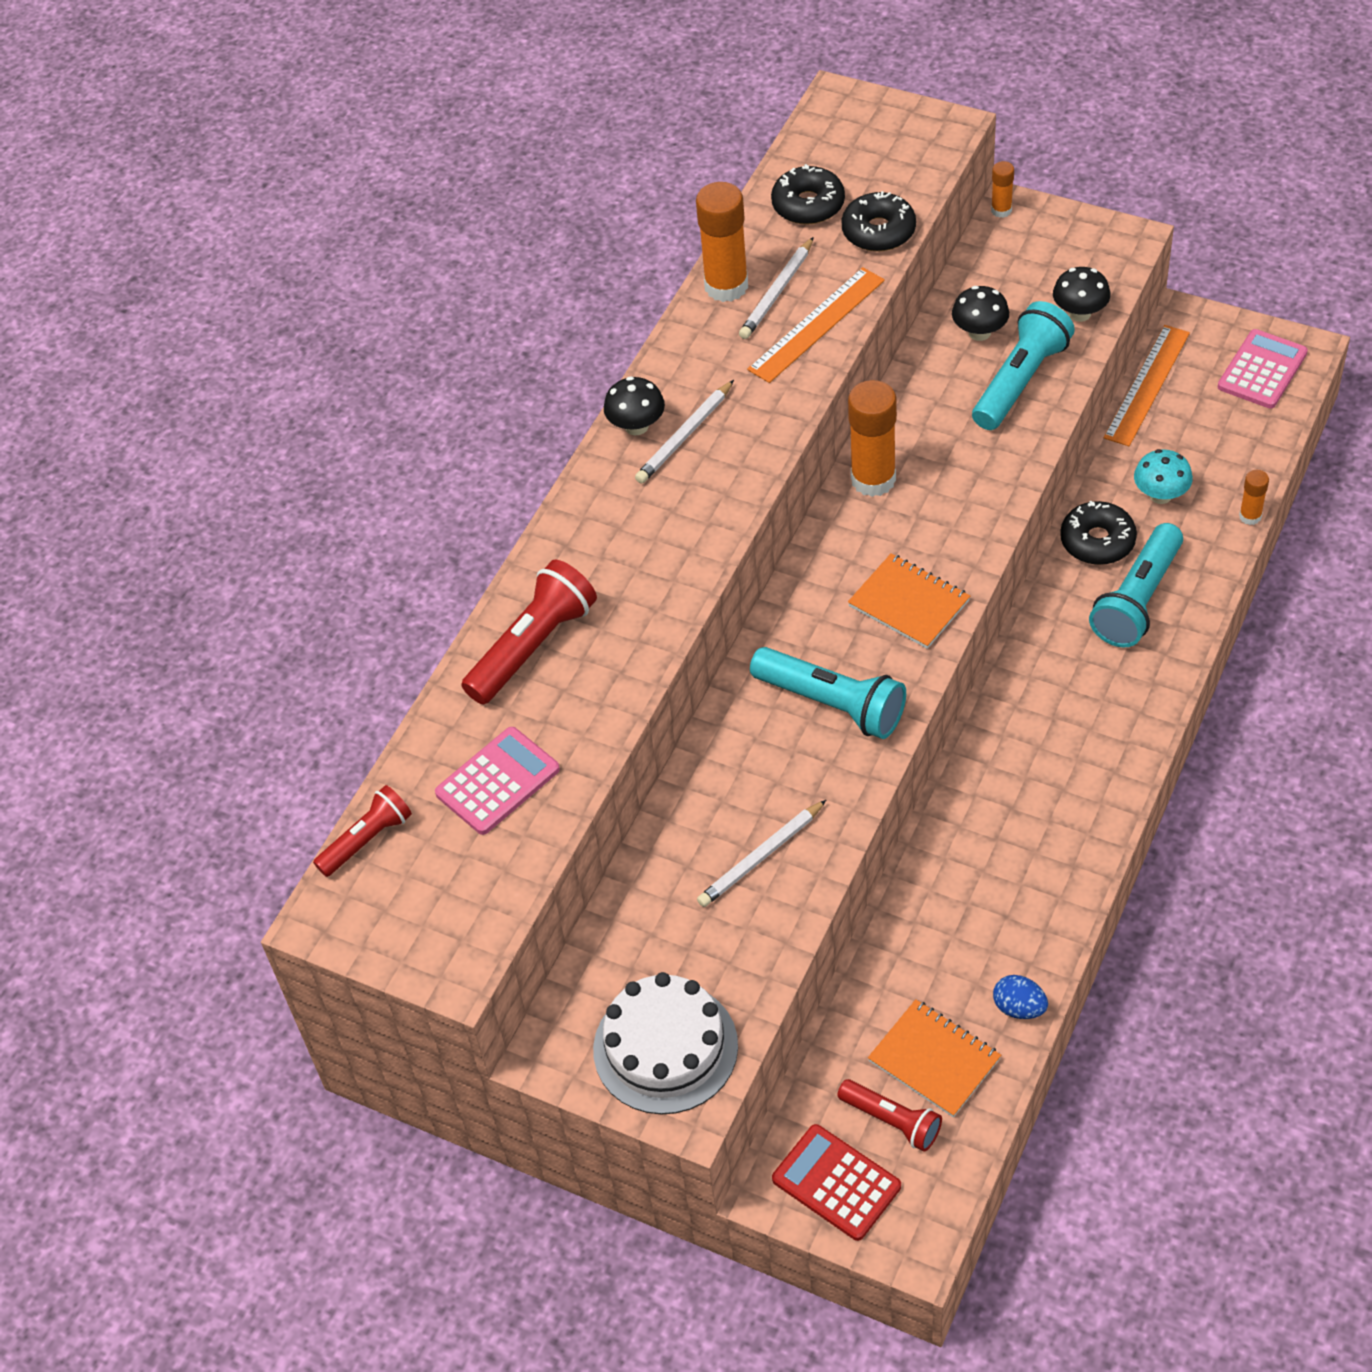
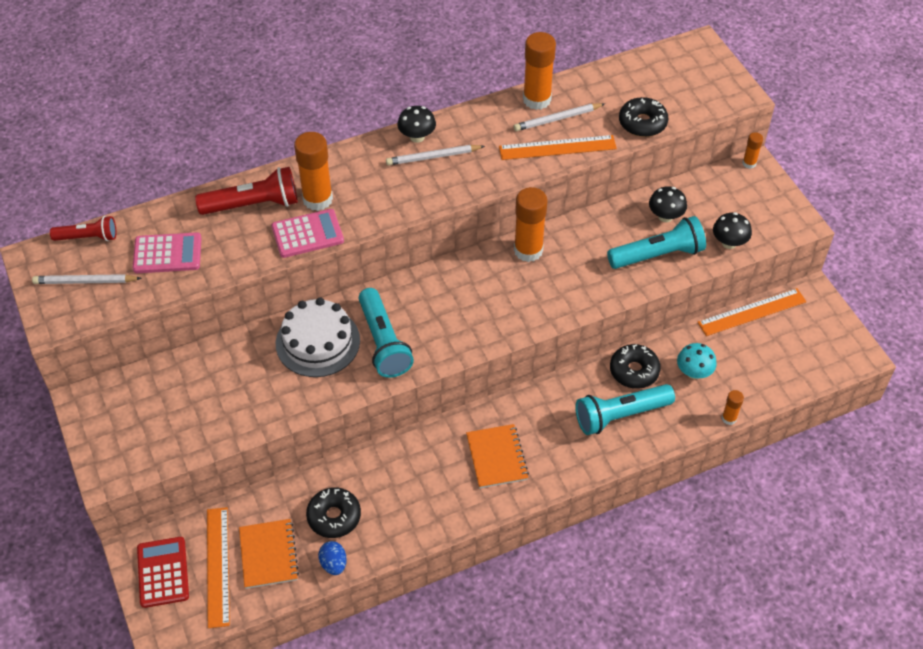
camera: 35 degrees right, 0 degrees up
white cake [593,972,738,1115] -> white cake moved to [276,297,360,377]
white pencil [697,800,826,907] -> white pencil moved to [32,274,142,284]
black donut [771,164,845,225] -> black donut moved to [306,487,361,538]
red flashlight [837,1079,942,1151] -> orange ruler [207,507,230,628]
orange notebook [848,553,970,649] -> orange notebook moved to [466,424,529,488]
pink calculator [1218,329,1308,409] -> pink calculator moved to [272,209,344,258]
none -> orange glue stick [294,132,333,211]

